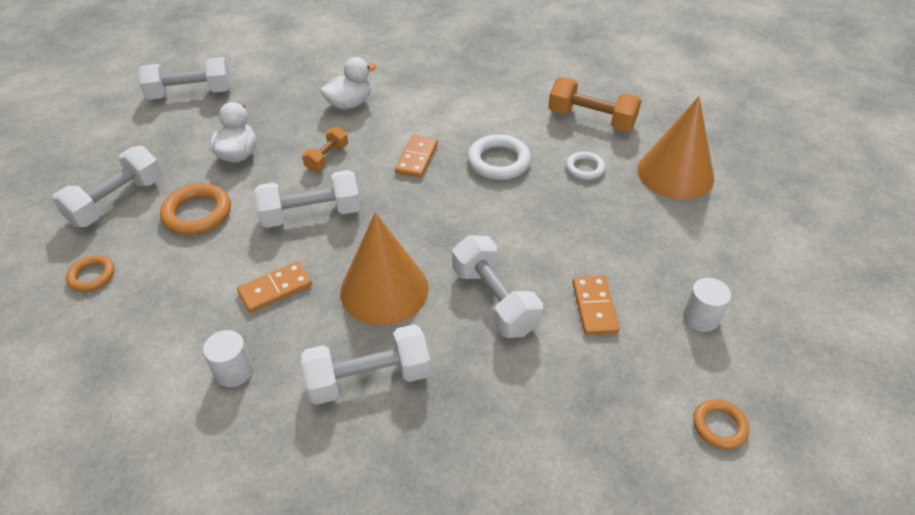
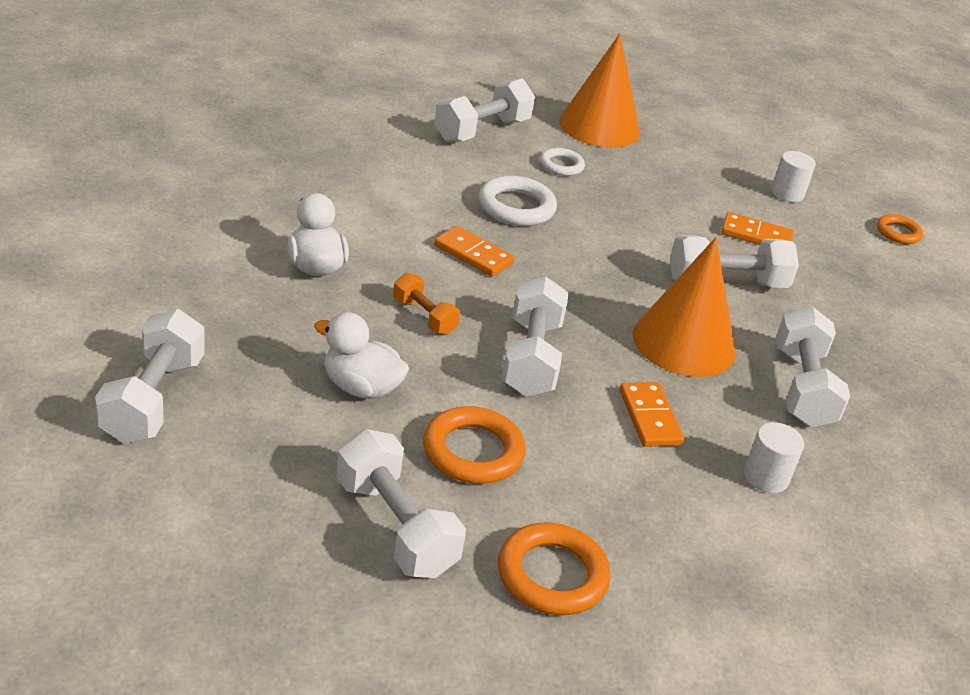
camera: 75 degrees left, 10 degrees down
orange ring [66,255,115,292] -> orange ring [498,523,610,615], size x1.63
orange dumbbell [548,77,642,132] -> white dumbbell [434,79,535,142]

